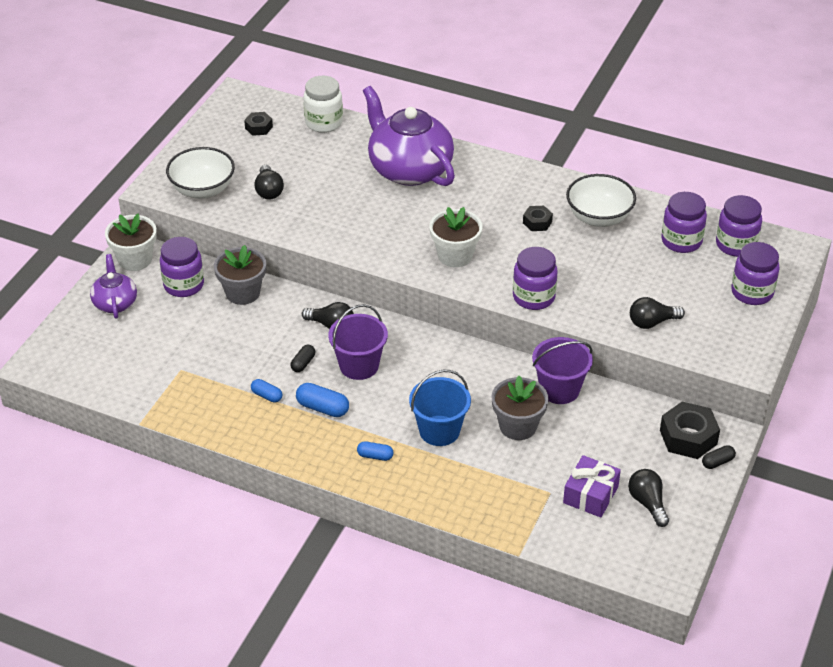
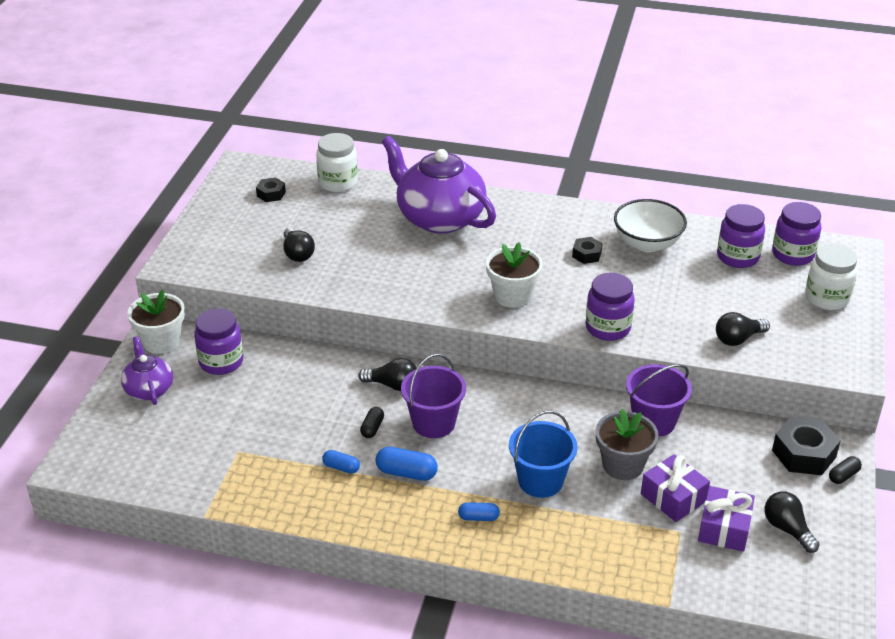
camera: 10 degrees left, 5 degrees down
white bowl [166,147,235,199] -> none
grey flower pot [214,245,266,305] -> none
purple jar [731,242,780,305] -> white jar [805,244,857,310]
none -> purple gift [641,454,710,522]

